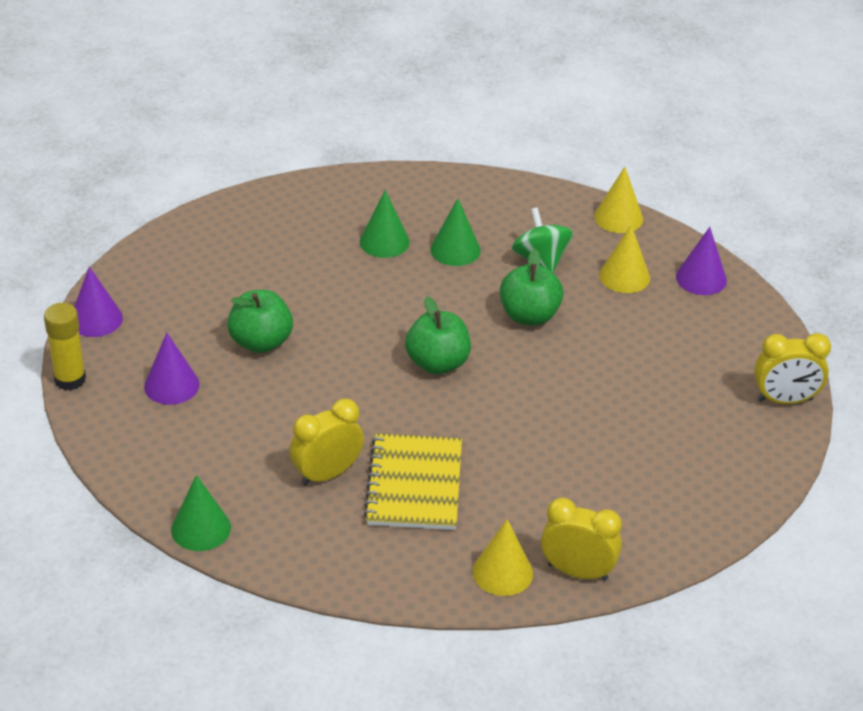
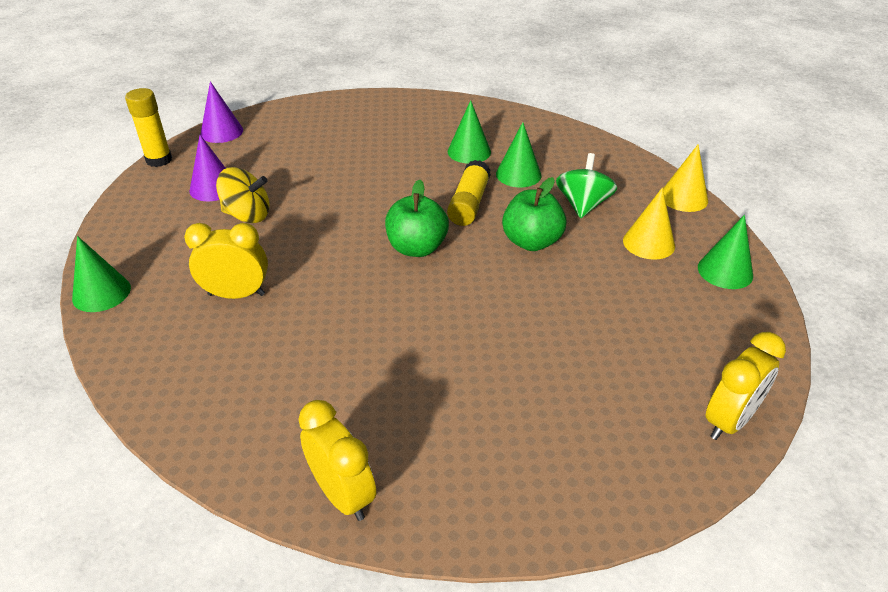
camera: 35 degrees right, 0 degrees up
green apple [227,290,293,353] -> none
yellow notebook [363,433,462,530] -> none
yellow cone [473,519,533,596] -> none
purple cone [676,227,727,295] -> green cone [698,215,753,289]
yellow clock [754,333,831,404] -> yellow clock turned 75 degrees counterclockwise [705,332,786,440]
none -> yellow spinning top [216,167,270,223]
none -> yellow glue stick [447,160,491,226]

